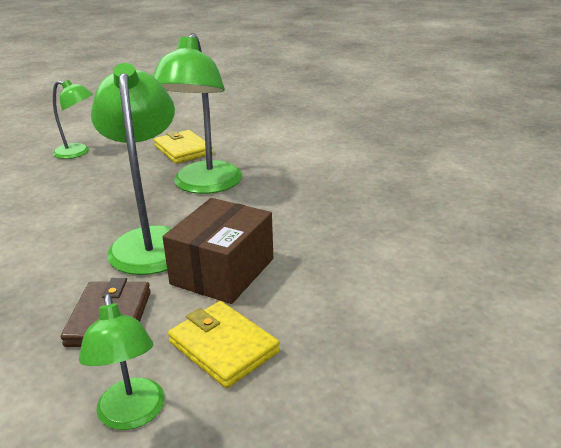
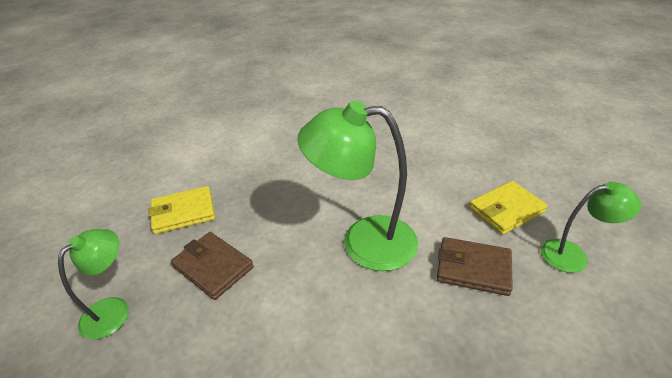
camera: 75 degrees left, 10 degrees up
green lamp [153,33,242,194] -> none
brown box [163,198,273,304] -> none
none -> brown wallet [171,232,254,300]

